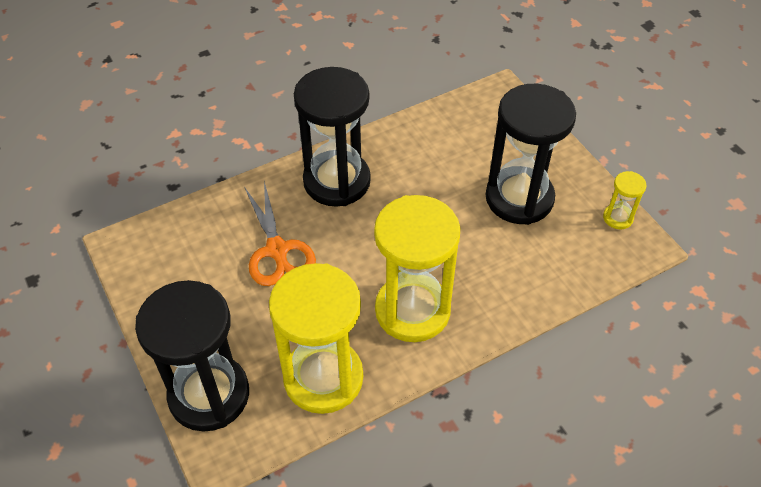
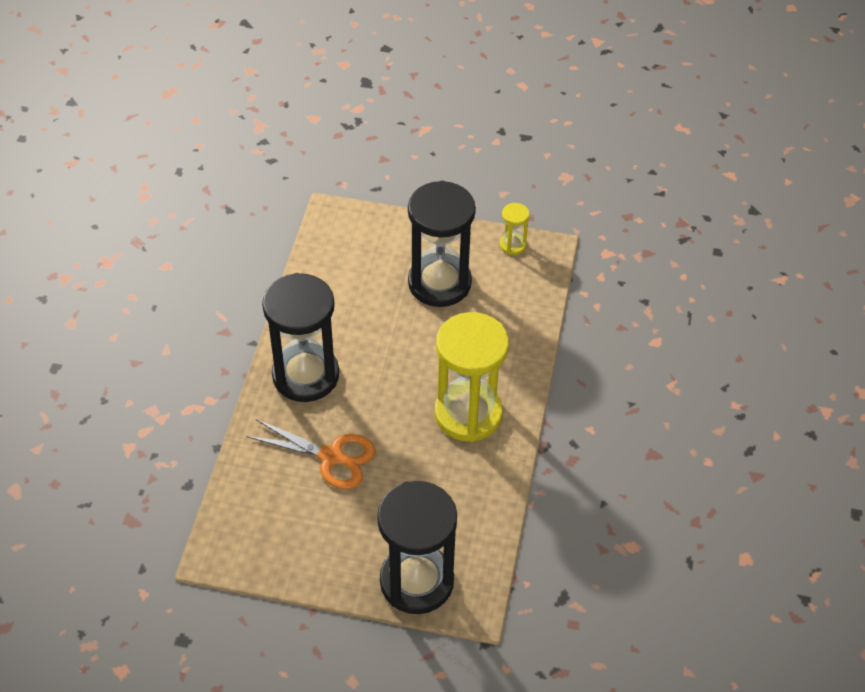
camera: 50 degrees left, 0 degrees up
yellow hourglass [269,263,363,414] -> none

